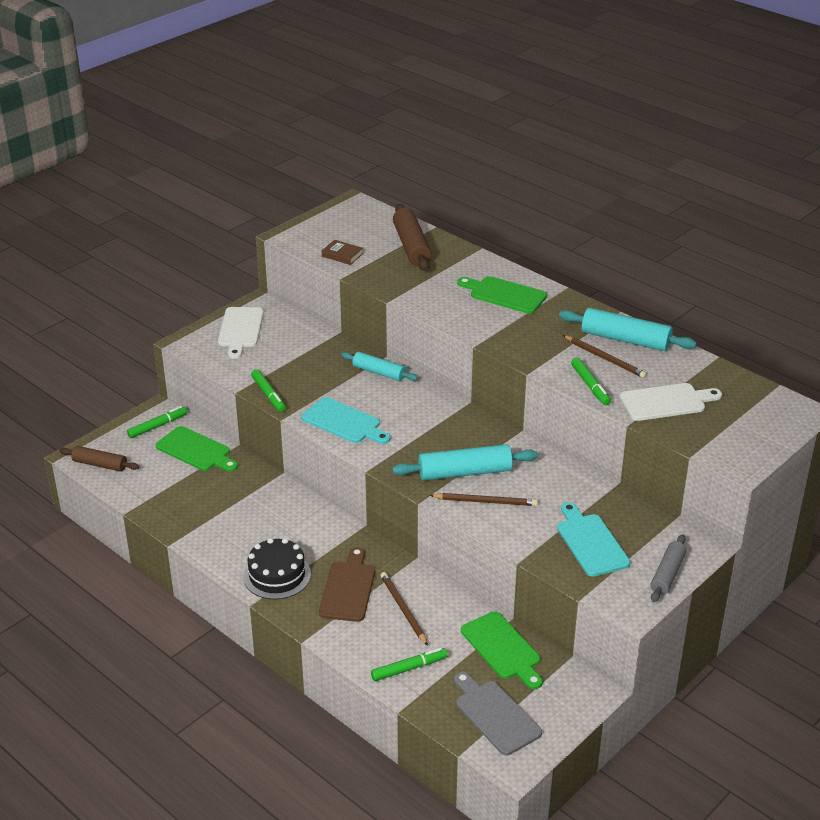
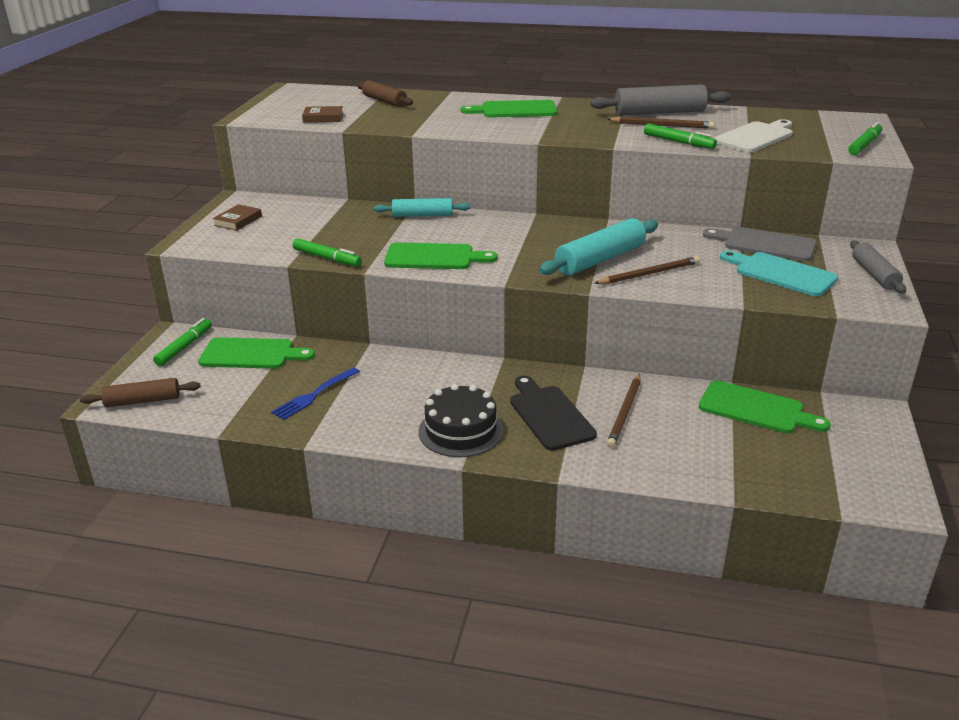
camera: 30 degrees left, 5 degrees down
white cutting board [218,307,264,359] -> brown book [213,204,262,231]
turquoise cutting board [301,397,390,444] -> green cutting board [384,243,498,269]
brown cutting board [319,547,375,622] -> black cutting board [510,375,597,451]
green marker [371,648,447,681] -> green marker moved to [848,122,882,155]
brown pencil [381,572,428,646] -> brown pencil turned 105 degrees counterclockwise [607,374,641,448]
brown rolling pin [393,204,432,271] -> brown rolling pin [357,80,413,107], size x0.65
grey cutting board [454,672,542,755] -> grey cutting board moved to [703,227,817,261]
turquoise rolling pin [559,308,697,351] -> grey rolling pin [590,84,731,115]
none -> blue fork [271,367,360,420]

